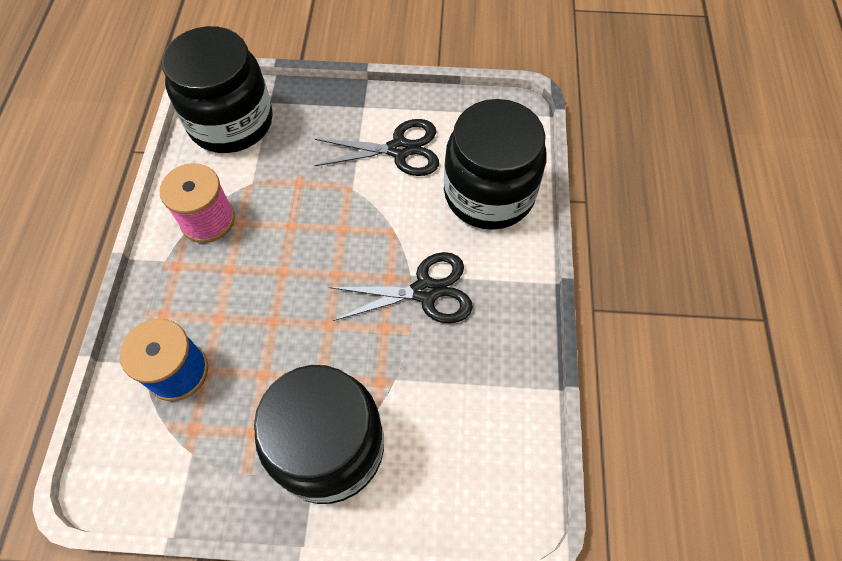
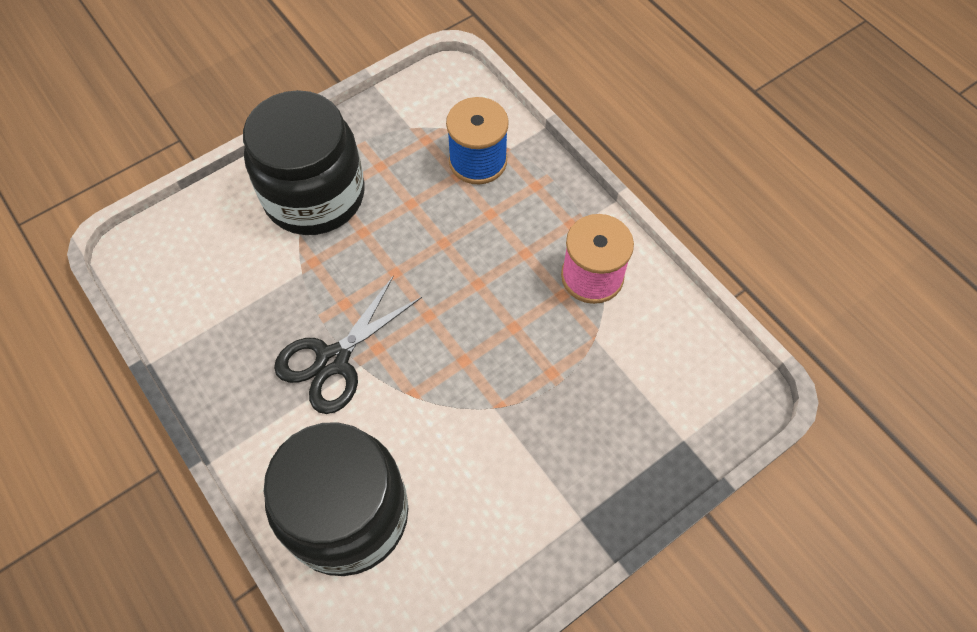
camera: 140 degrees right, 0 degrees up
black jar [162,26,273,153] -> none
black scissors [315,119,439,176] -> none

